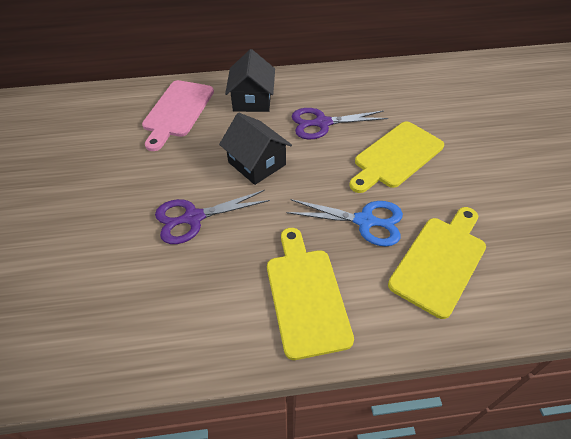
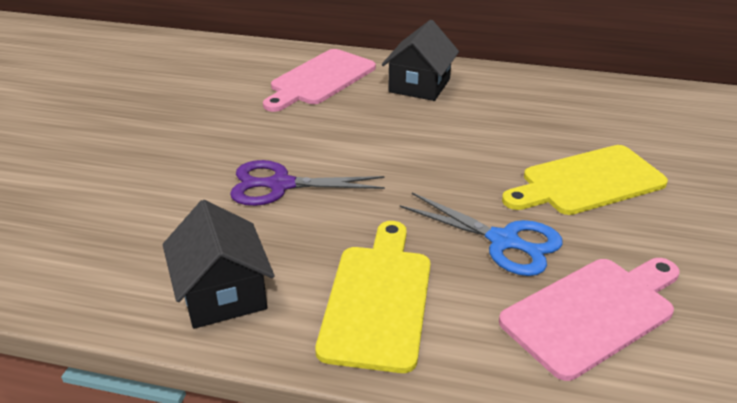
camera: 20 degrees right, 15 degrees down
black house [219,113,292,185] -> black house moved to [163,200,275,329]
purple scissors [291,108,388,140] -> none
yellow cutting board [388,207,486,319] -> pink cutting board [499,258,680,381]

